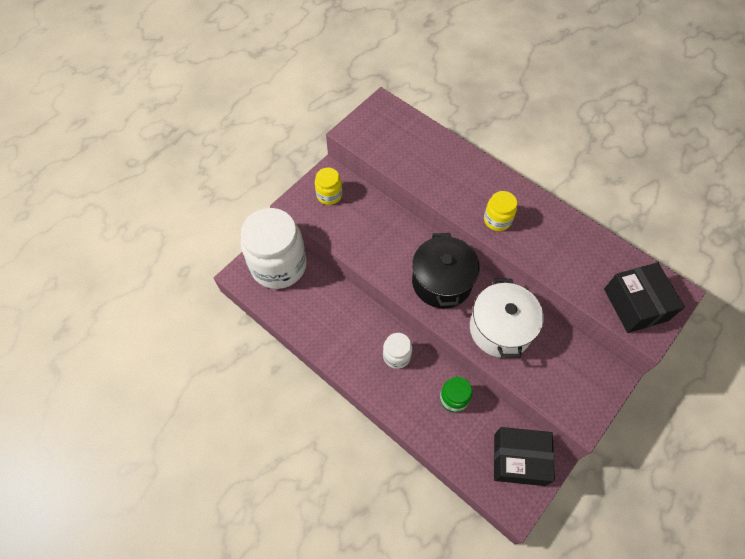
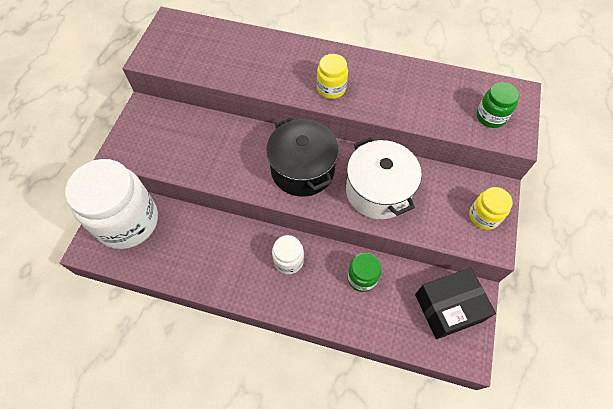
camera: 25 degrees left, 0 degrees up
yellow jar [315,168,342,205] -> yellow jar moved to [469,187,513,230]
black box [604,262,685,333] -> green jar [477,82,519,128]

